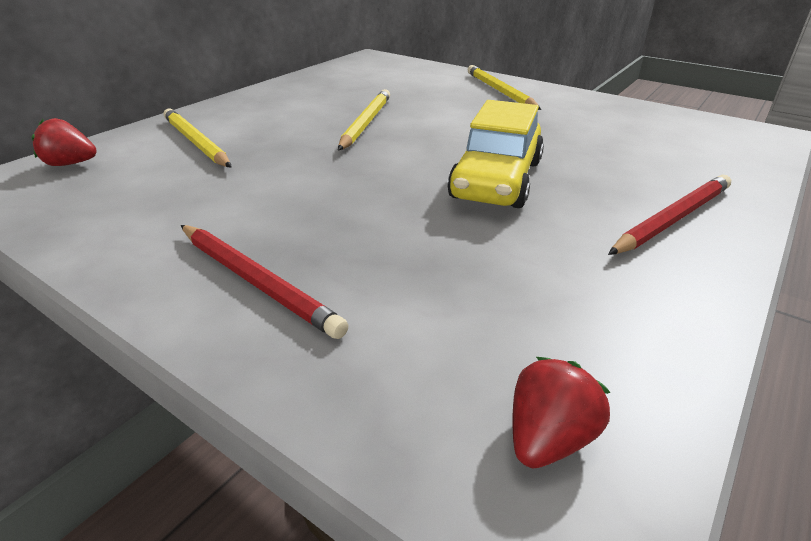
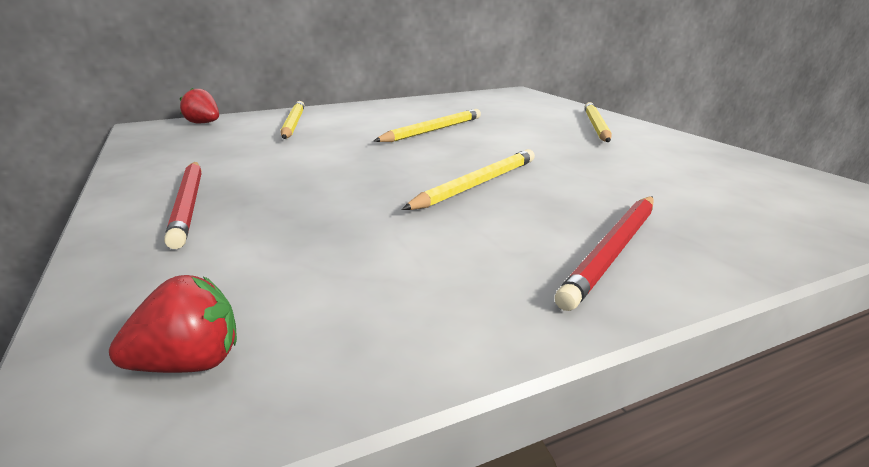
camera: 30 degrees right, 10 degrees down
yellow car [447,100,544,208] -> yellow pencil [401,149,535,210]
red pencil [608,175,731,255] -> red pencil turned 135 degrees clockwise [555,197,654,311]

